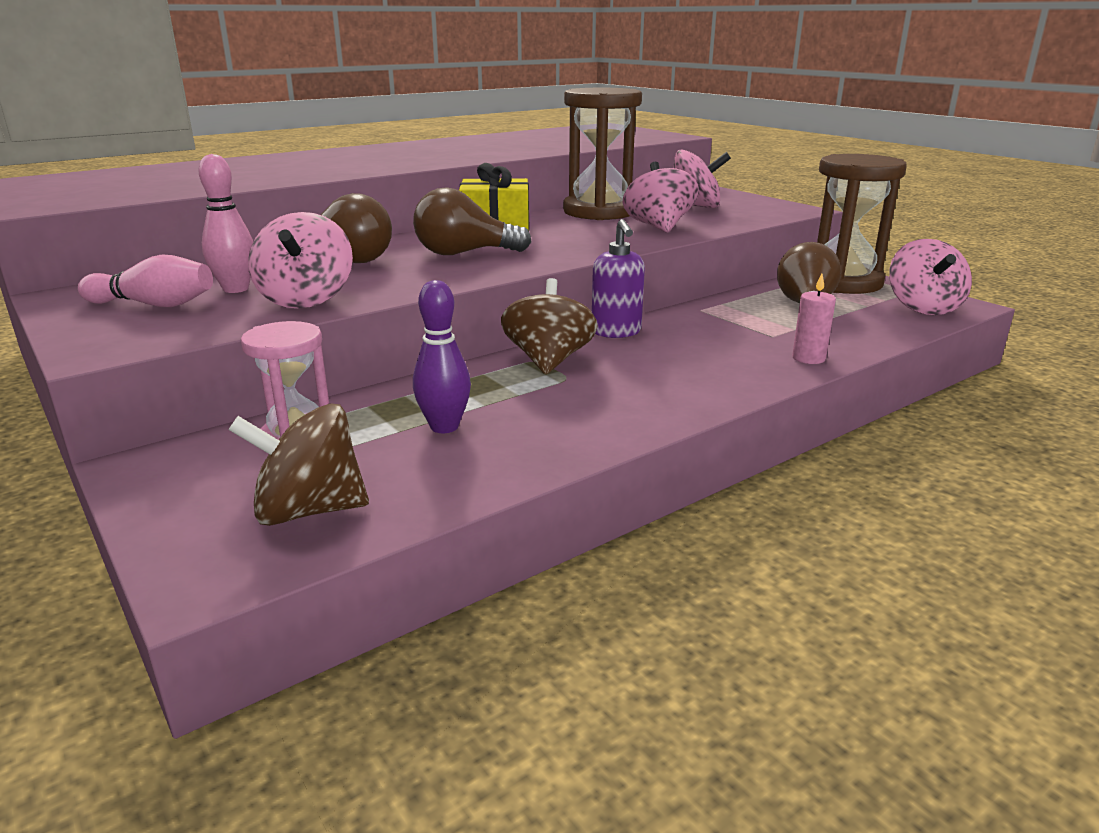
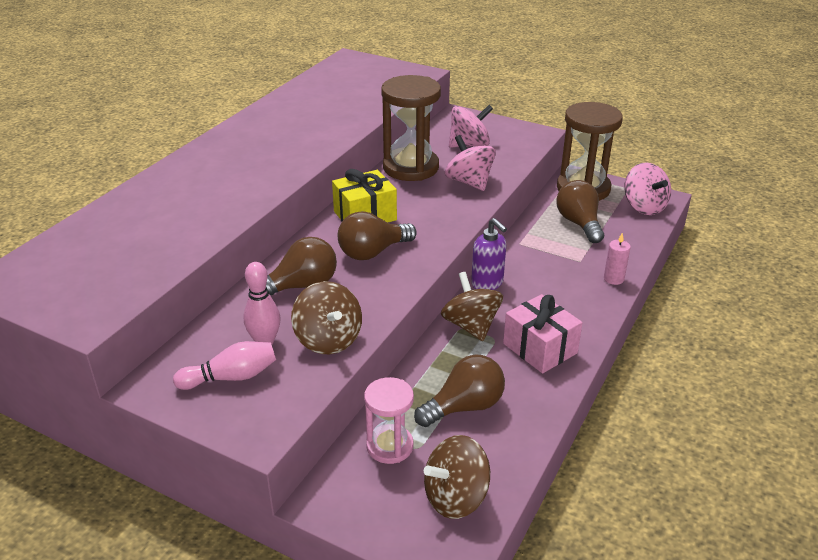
camera: 25 degrees left, 10 degrees up
pink spinning top [248,212,353,308] -> brown spinning top [291,281,362,354]
purple bowling pin [413,280,471,433] -> brown light bulb [414,355,505,427]
none -> pink gift [503,294,583,374]

